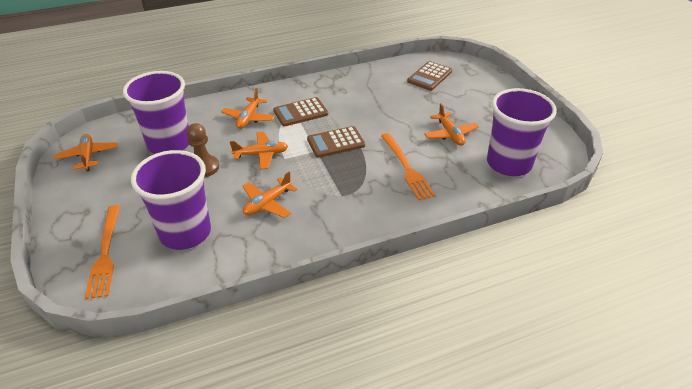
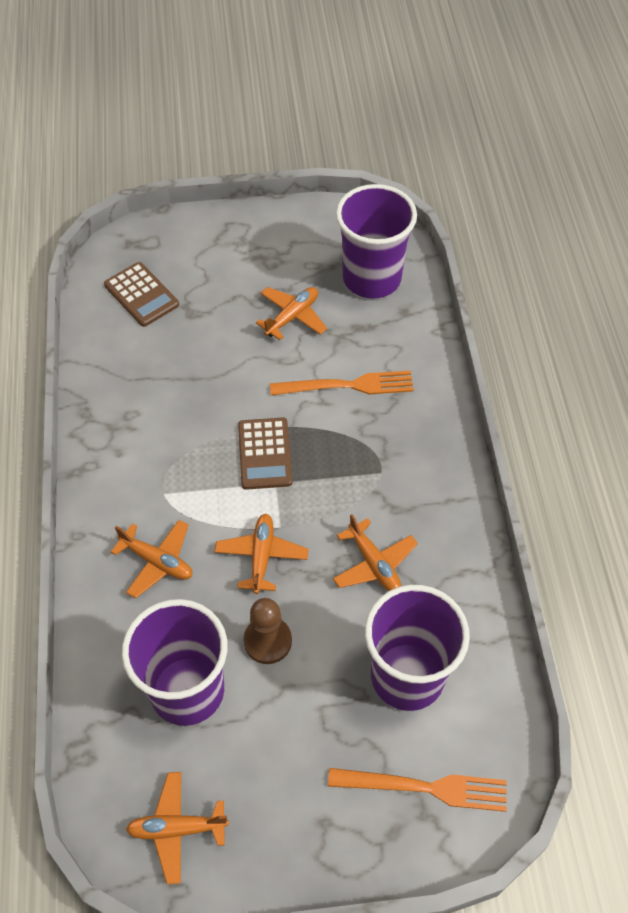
camera: 75 degrees left, 15 degrees up
brown calculator [273,97,328,127] -> none
orange plane [424,103,479,146] -> orange plane turned 45 degrees counterclockwise [256,287,327,340]

